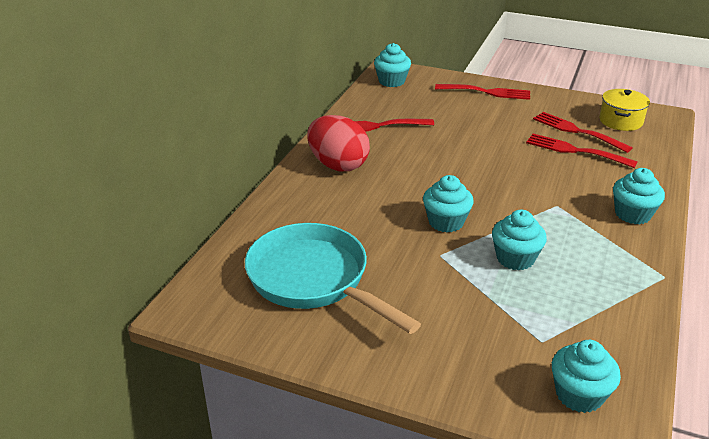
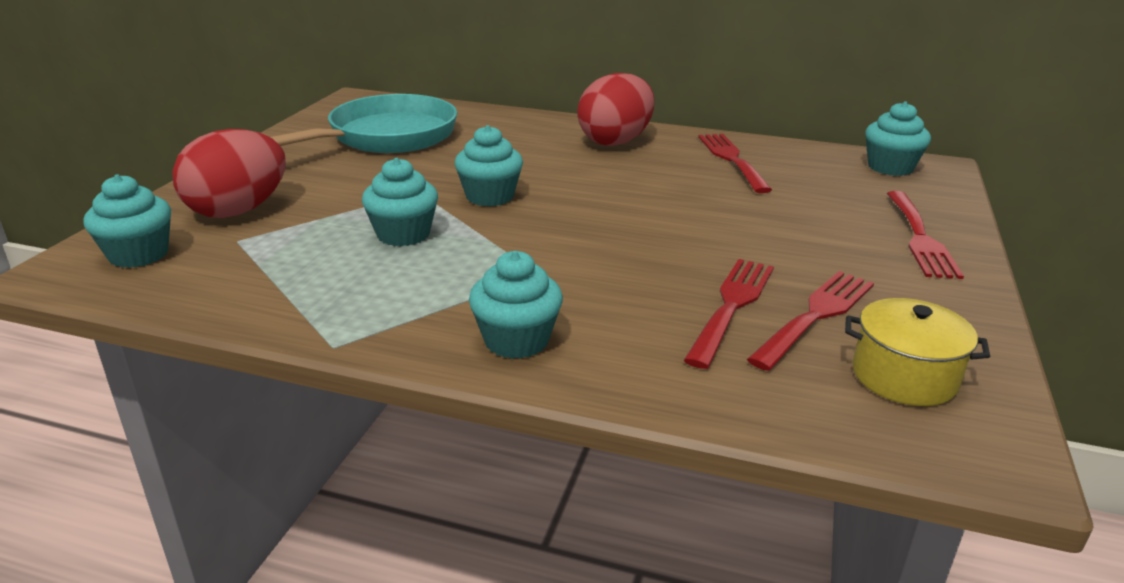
camera: 85 degrees right, 5 degrees down
none -> red egg [172,129,286,218]

